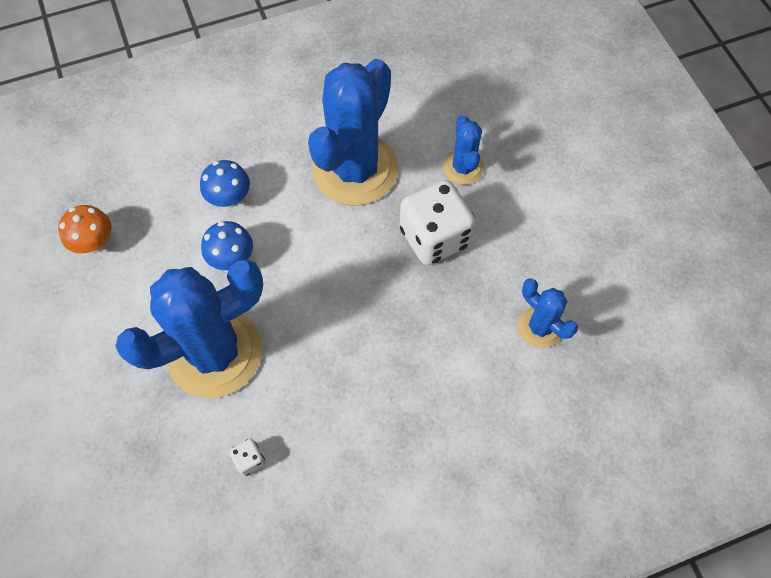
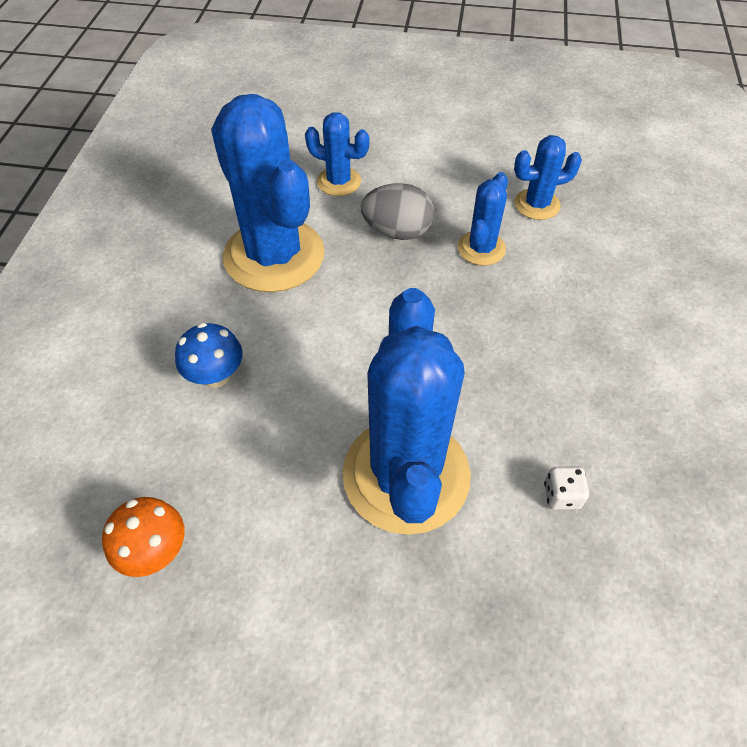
camera: 60 degrees left, 10 degrees down
blue mushroom [201,221,253,270] -> none
white dice [400,180,475,265] -> grey egg [361,183,434,240]
none -> blue cactus [458,172,508,266]

